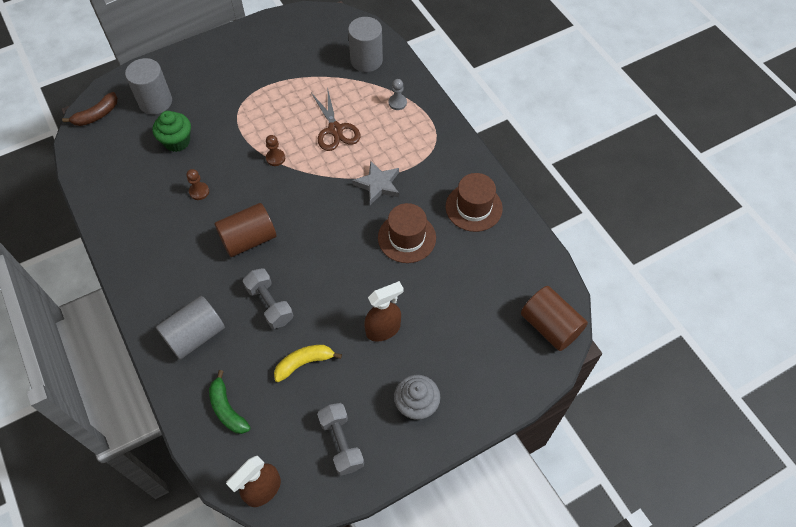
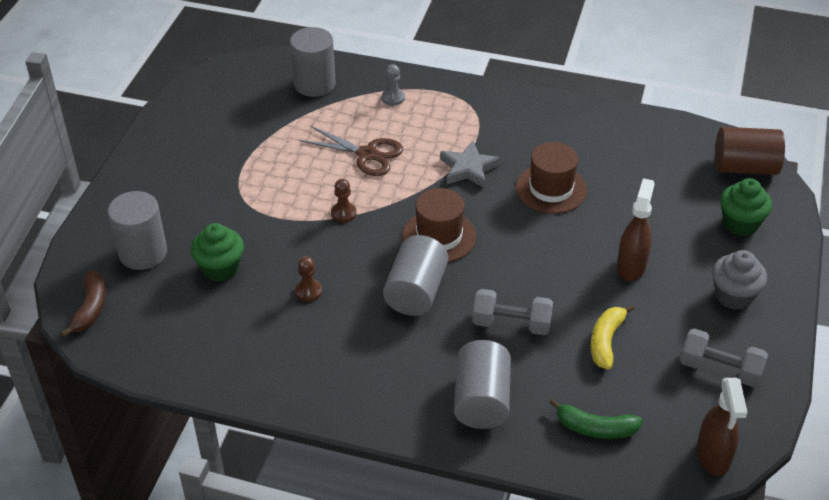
camera: 45 degrees left, 15 degrees down
brown cylinder [214,203,276,257] -> grey cylinder [383,235,448,316]
brown hat [446,173,503,232] -> brown hat moved to [402,188,477,262]
none -> green cupcake [720,178,772,236]

